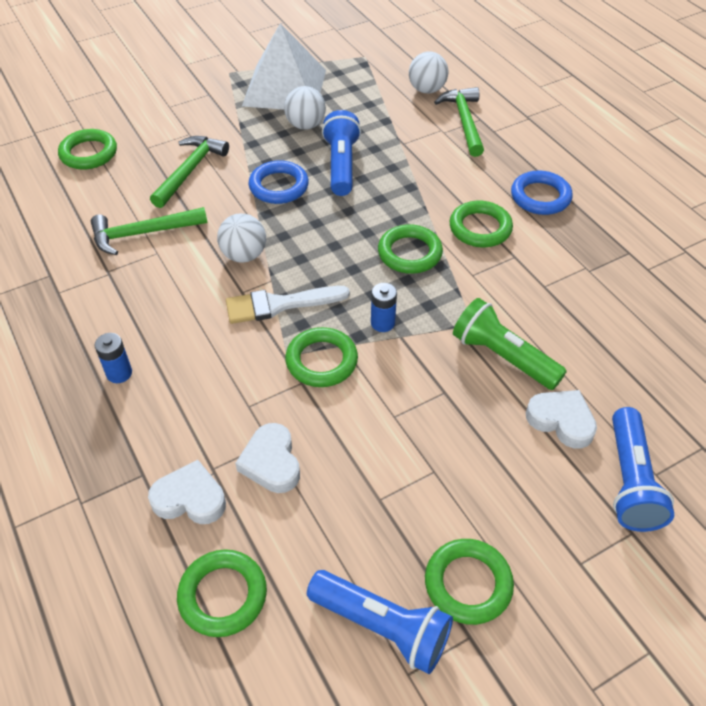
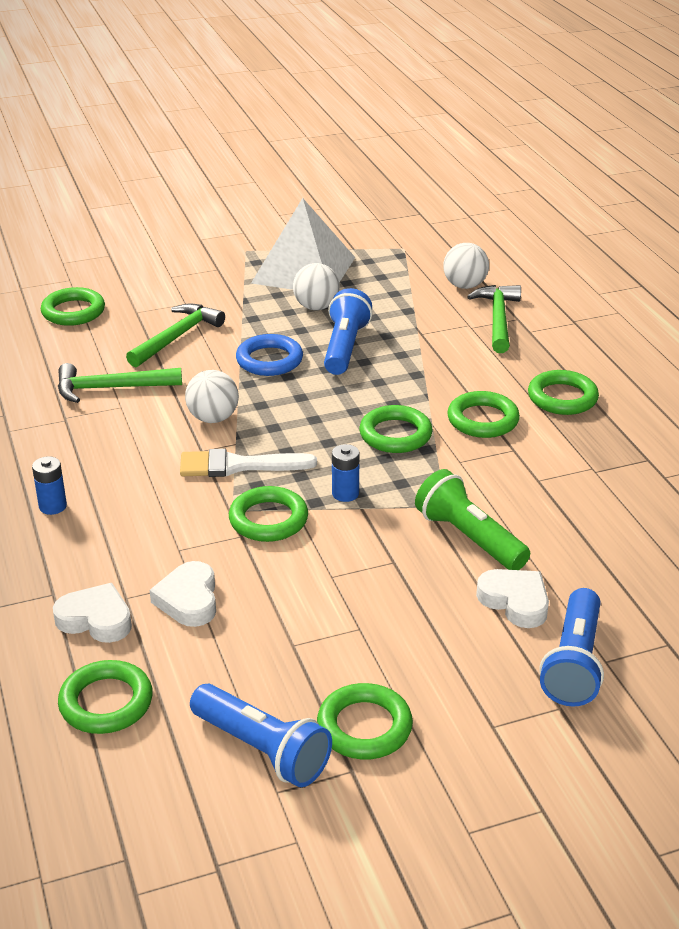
camera: 10 degrees right, 15 degrees down
blue ring [511,170,573,215] -> green ring [528,370,599,415]

